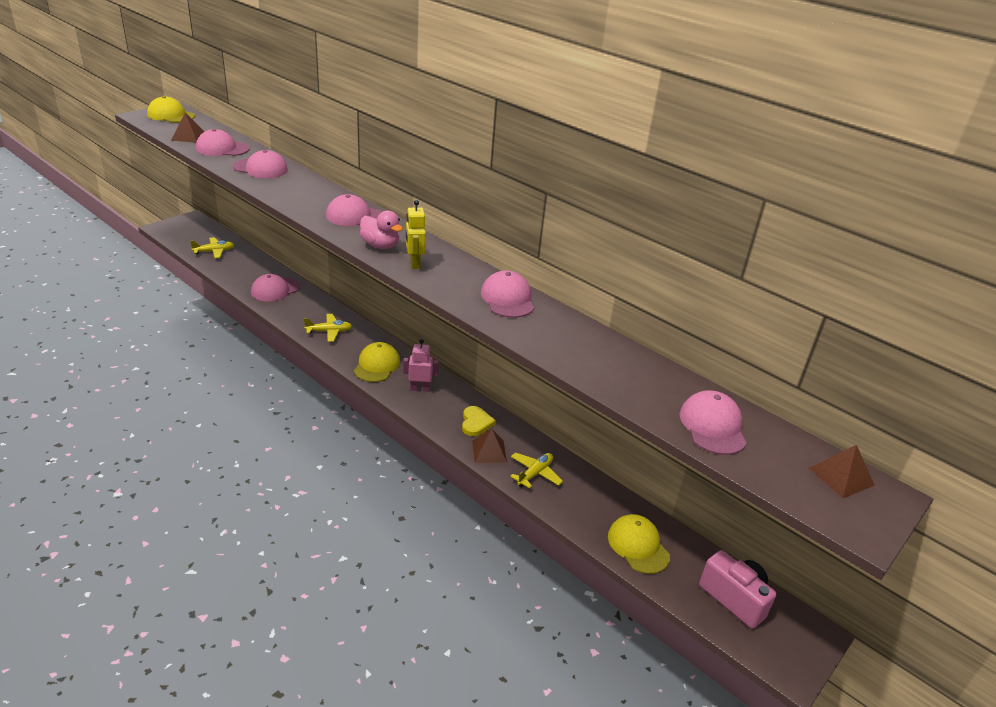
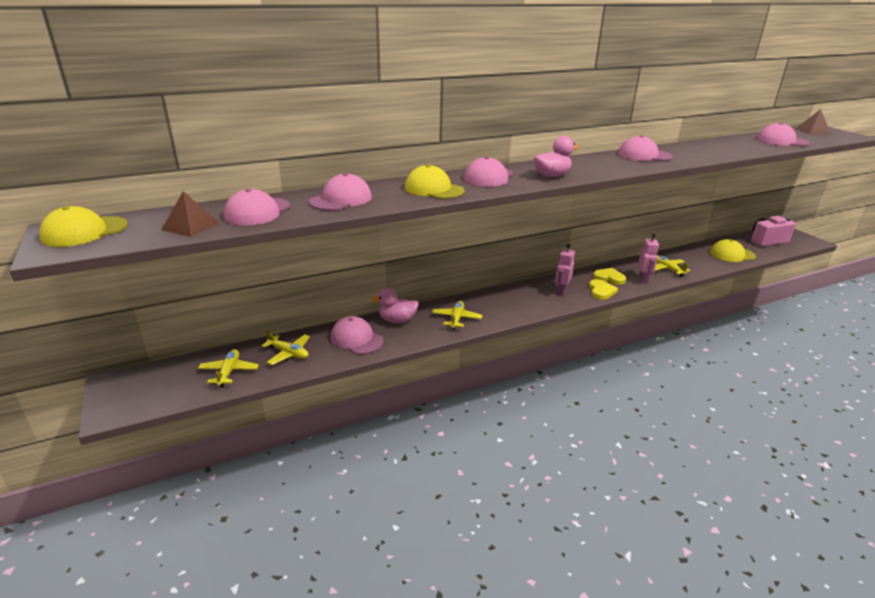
camera: 65 degrees left, 5 degrees down
pink cap [251,274,300,302] -> pink cap turned 150 degrees clockwise [330,316,384,354]
yellow cap [354,342,400,382] -> yellow cap moved to [405,164,465,199]
yellow robot [406,200,426,269] -> none
brown pyramid [472,428,507,463] -> pink robot [638,233,659,283]
none -> yellow plane [261,330,310,365]
none -> pink duck [371,288,419,323]
none -> yellow heart [589,279,618,300]

